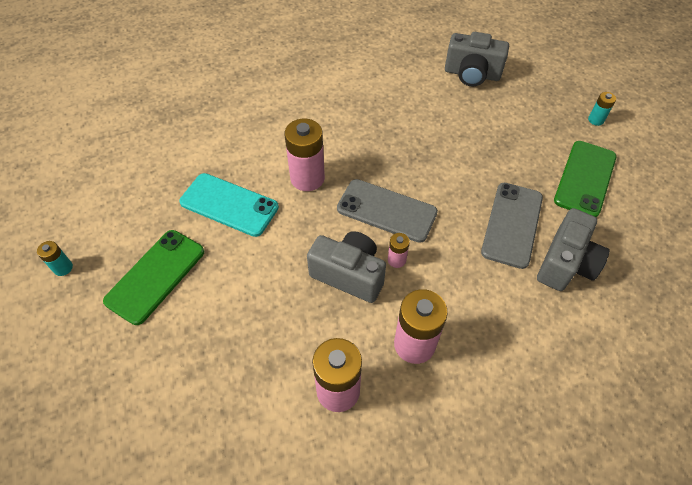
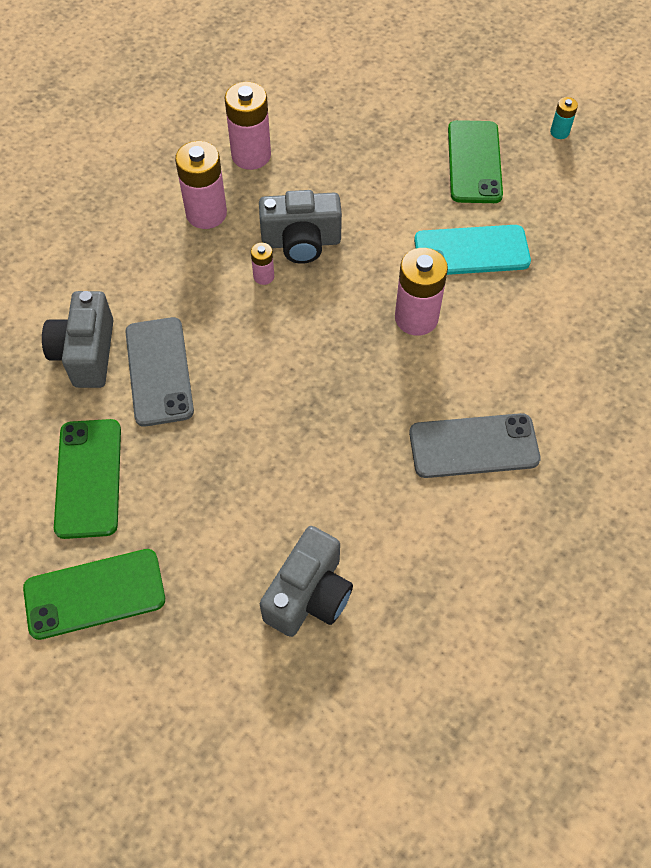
camera: 150 degrees right, 5 degrees up
grey phone [337,179,438,243] -> grey phone moved to [409,413,540,478]
grey camera [445,32,509,86] -> grey camera turned 135 degrees clockwise [260,526,353,637]
turquoise battery [588,92,616,126] -> green phone [23,549,165,640]

